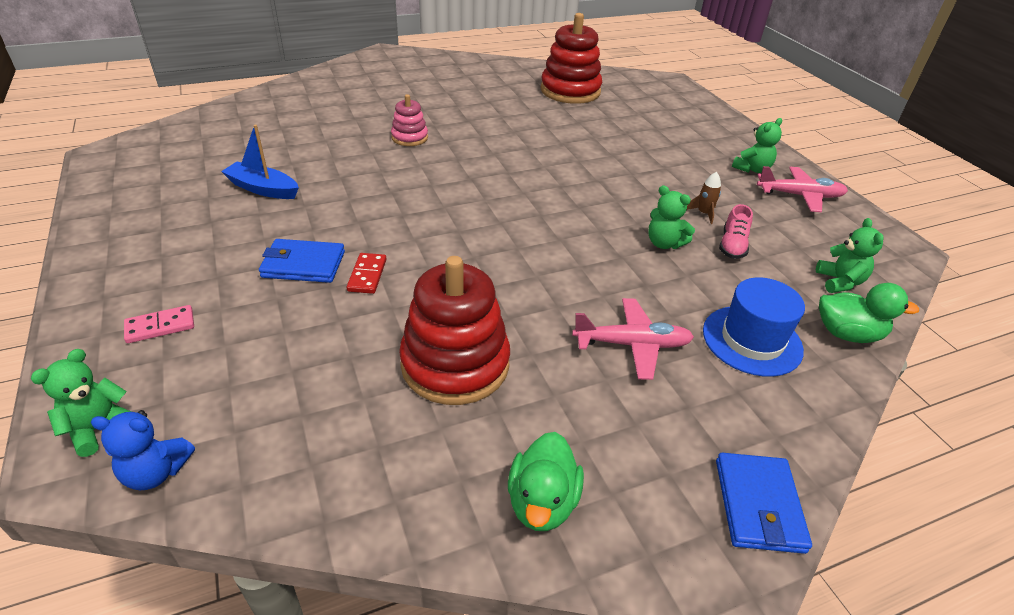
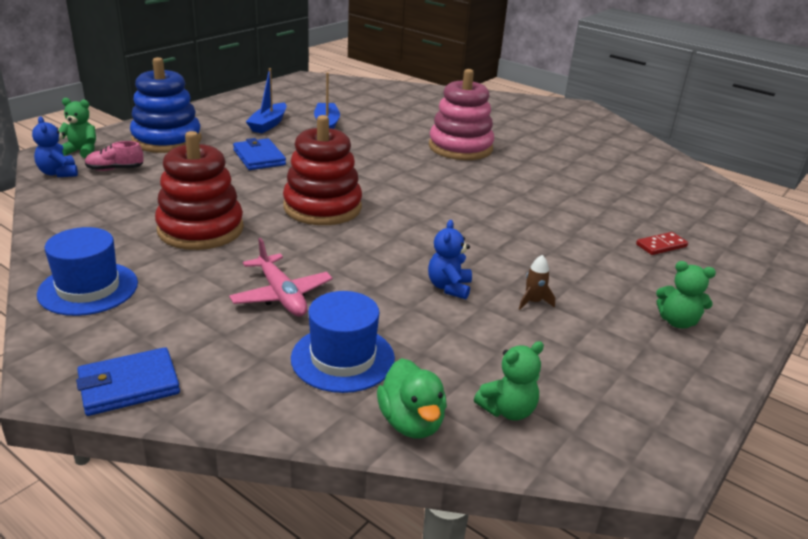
camera: 60 degrees right, 10 degrees down
pink domino [124,305,194,343] -> blue stacking toy [130,57,202,153]
red domino [347,253,386,294] -> red domino moved to [636,232,688,255]
pink stacking toy [391,94,428,146] -> pink stacking toy [429,69,494,160], size x1.93
green duck [508,432,584,531] -> blue hat [37,227,138,316]
red stacking toy [541,13,602,104] -> red stacking toy moved to [283,115,362,225]
green teddy bear [648,185,695,249] -> blue teddy bear [428,220,472,299]
pink shoe [719,204,753,259] -> pink shoe moved to [85,141,144,171]
pink plane [757,166,848,212] -> none
none -> blue boat [246,68,286,133]

